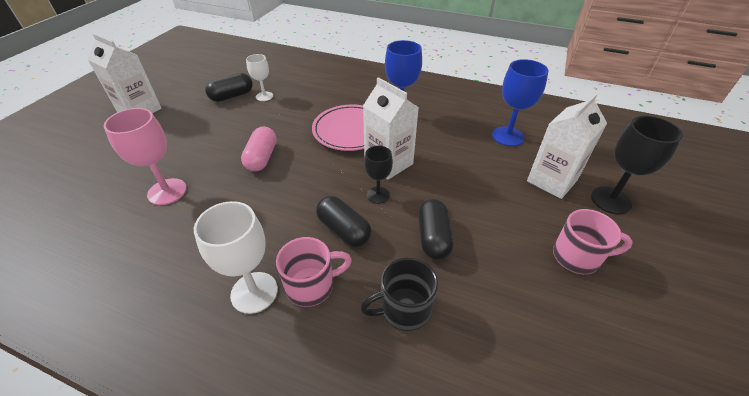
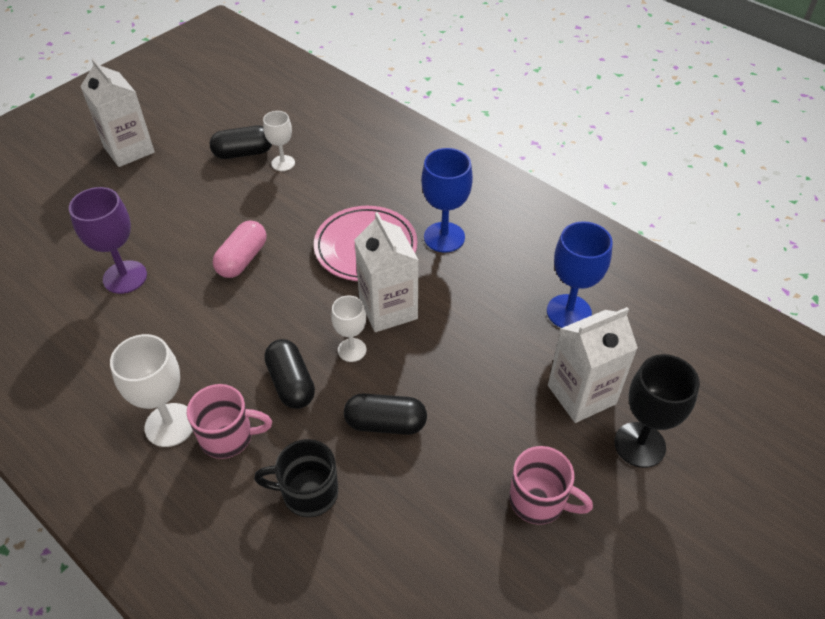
camera: 20 degrees right, 5 degrees up
pink goblet [104,108,187,205] -> purple goblet [69,187,147,294]
black goblet [364,146,393,204] -> white goblet [331,296,366,362]
black capsule [418,199,453,260] -> black capsule turned 75 degrees clockwise [344,394,427,435]

